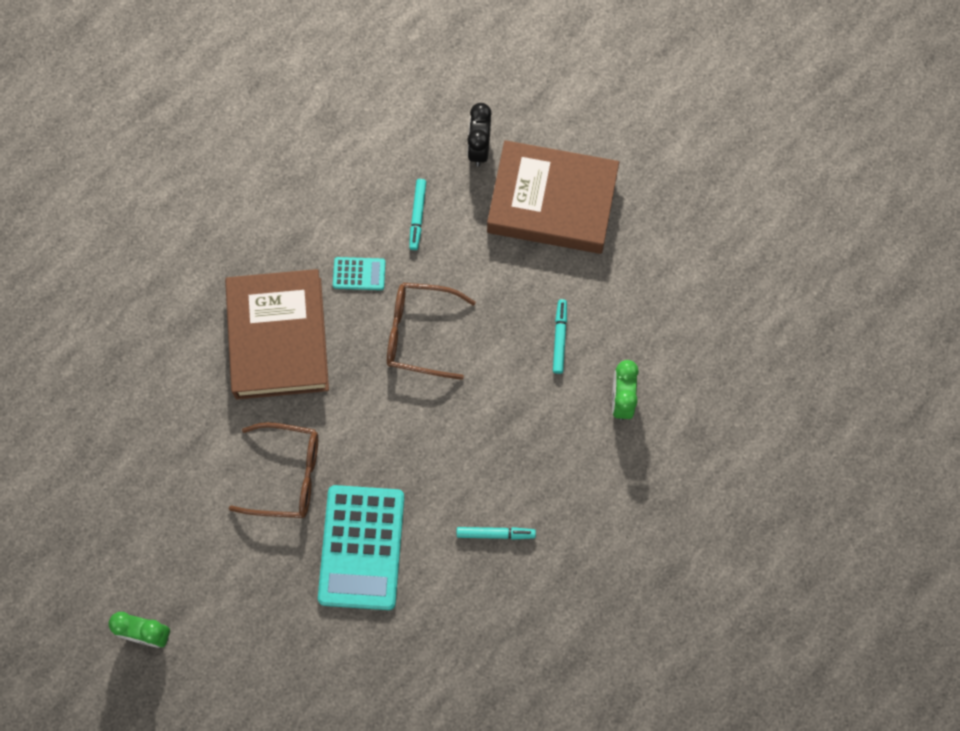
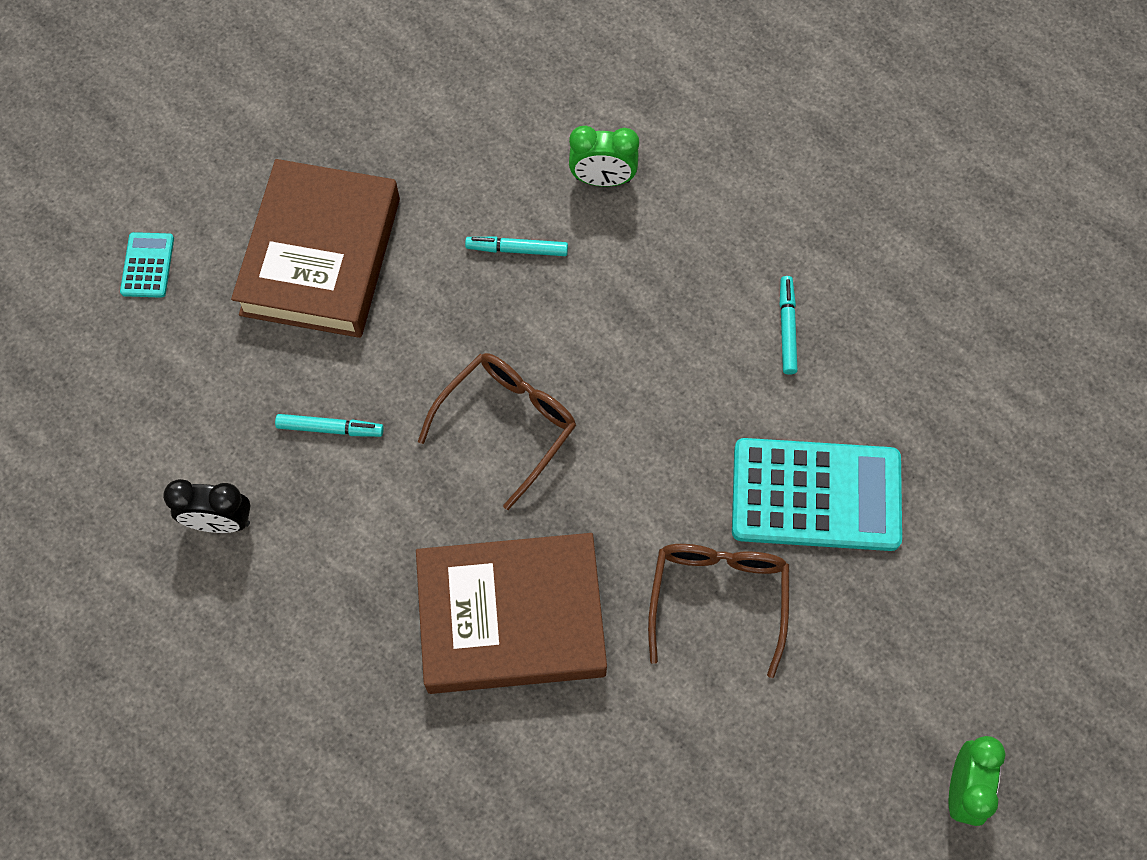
camera: 90 degrees left, 5 degrees down
turquoise calculator [333,257,386,290] -> turquoise calculator moved to [120,232,174,298]
brown glasses [387,282,476,380] -> brown glasses turned 150 degrees counterclockwise [418,353,576,510]
black clock [467,103,492,167] -> black clock moved to [163,479,251,533]

